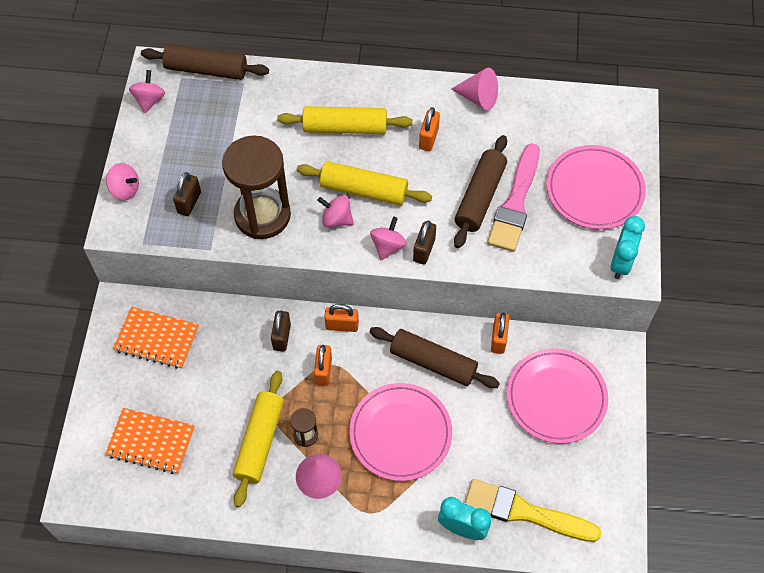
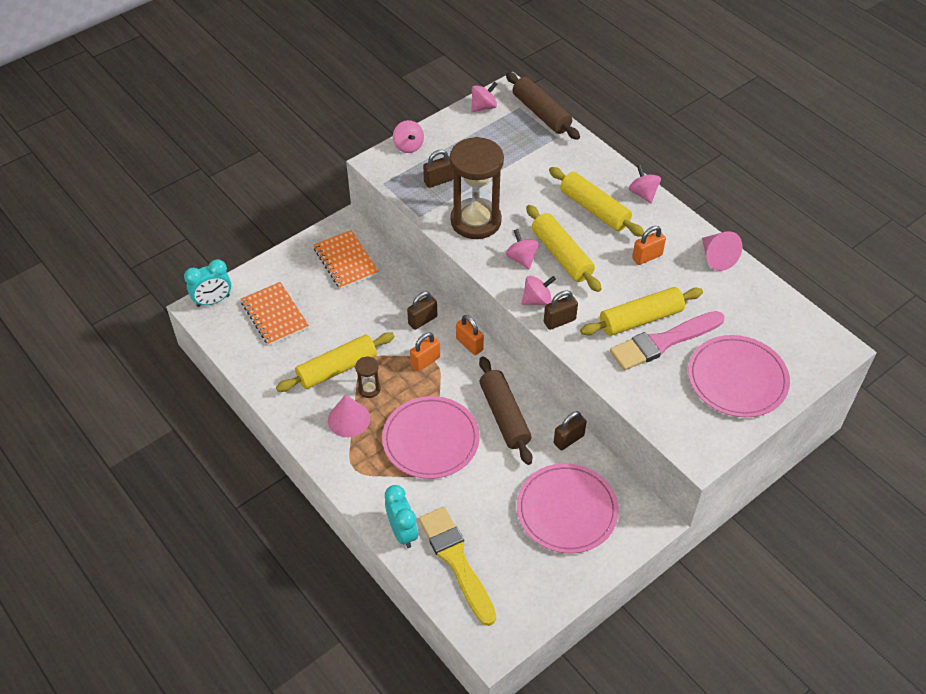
camera: 45 degrees right, 10 degrees down
brown rolling pin [454,135,507,248] -> yellow rolling pin [580,287,703,336]
orange padlock [491,313,509,354] -> brown padlock [554,411,587,450]
turquoise clock [611,216,645,279] -> turquoise clock moved to [184,259,231,307]
none -> pink spinning top [629,165,661,203]

